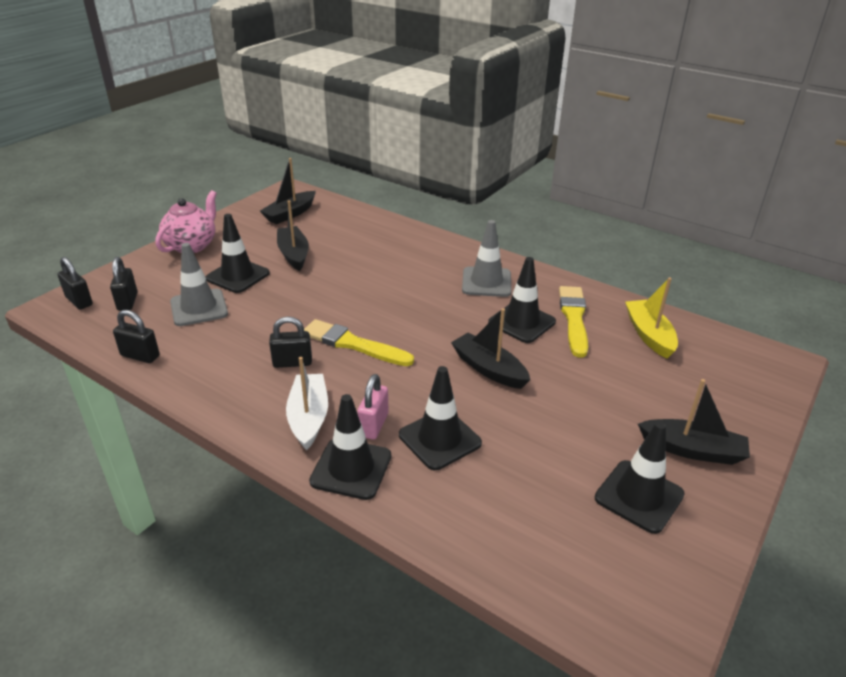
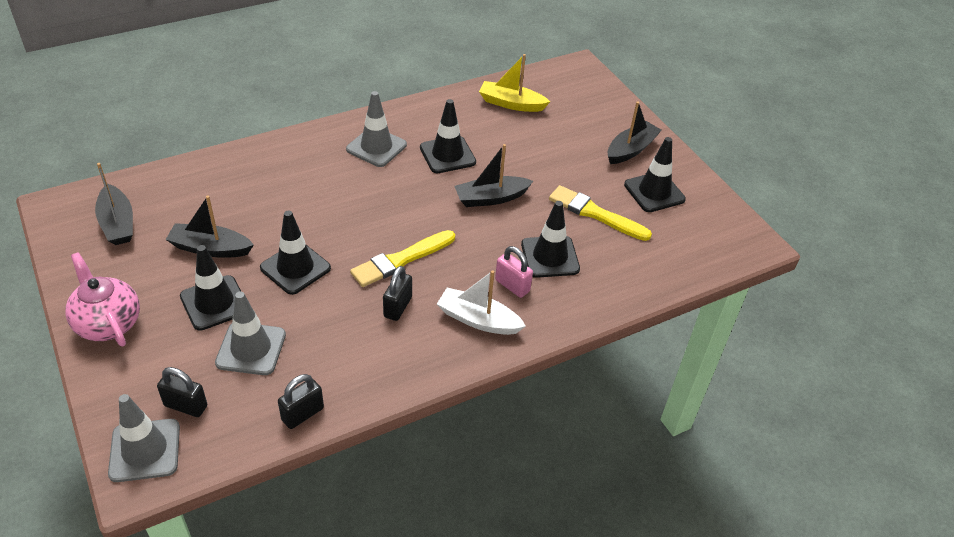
camera: 65 degrees left, 10 degrees up
black padlock [58,257,93,309] -> grey traffic cone [108,394,180,482]
black traffic cone [309,394,391,500] -> black traffic cone moved to [260,211,331,295]
yellow brush [559,286,588,358] -> yellow brush moved to [549,185,652,241]

